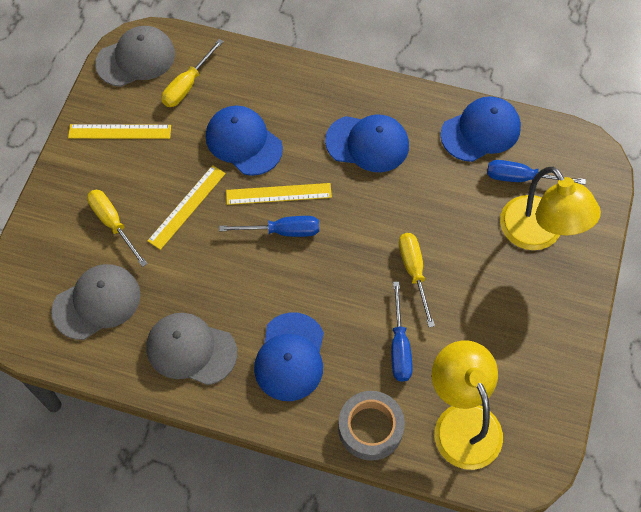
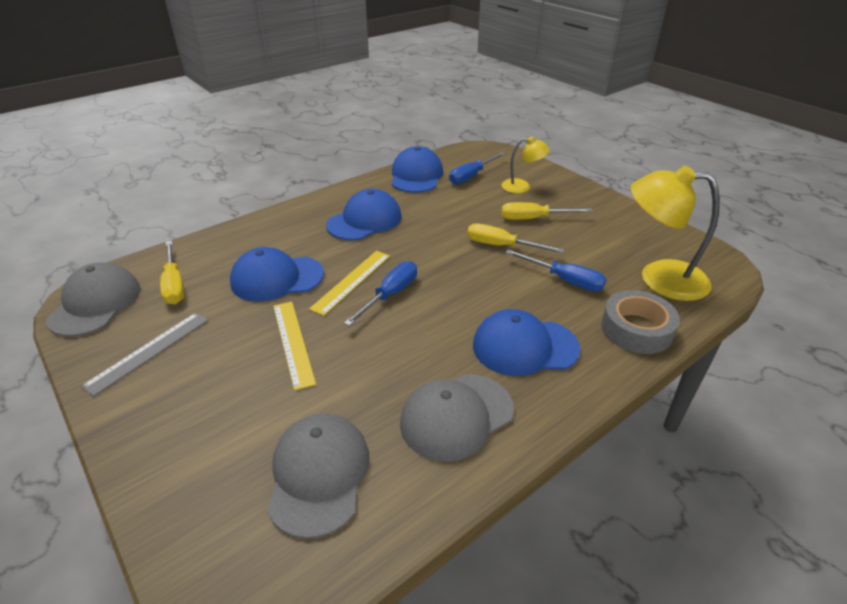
camera: 55 degrees left, 25 degrees down
yellow ruler [68,124,171,139] -> grey ruler [81,313,208,397]
yellow screwdriver [87,190,148,267] -> yellow screwdriver moved to [501,202,593,220]
blue cap [254,312,324,401] -> blue cap turned 135 degrees clockwise [473,309,580,376]
yellow lamp [500,167,601,250] -> yellow lamp [501,137,550,193], size x0.55

